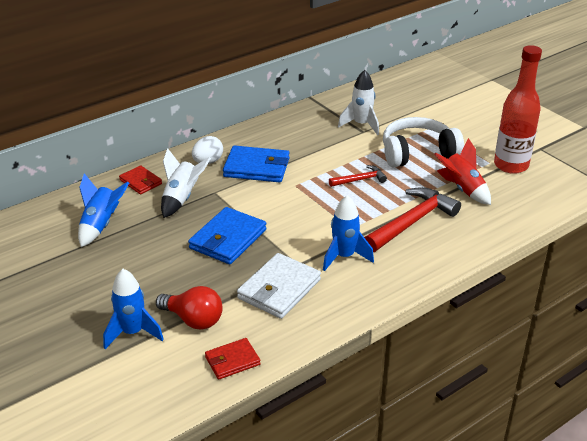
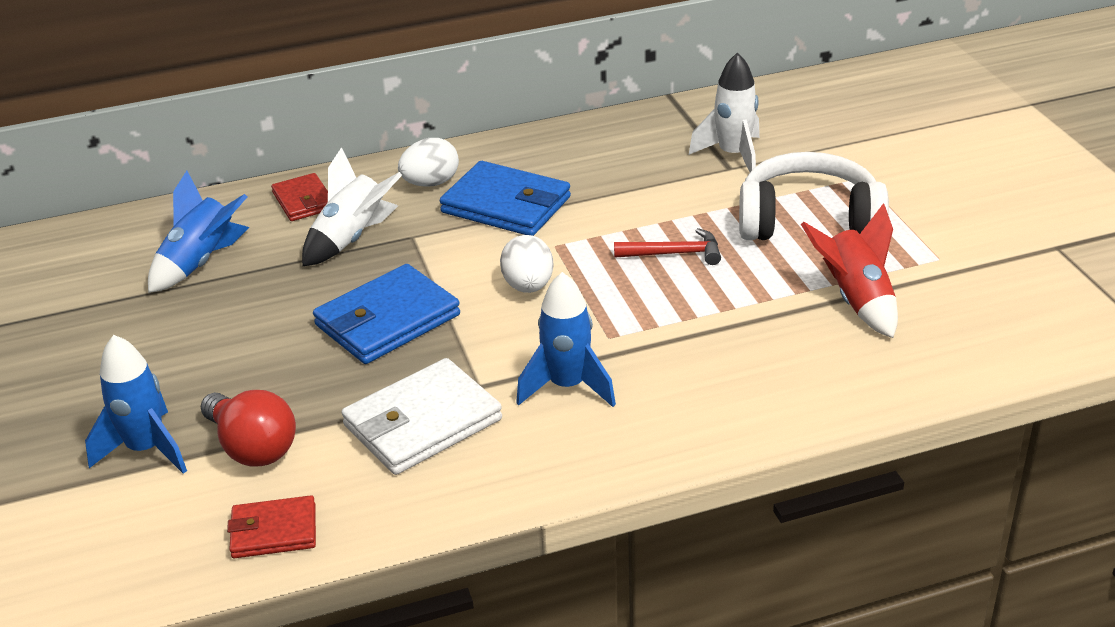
camera: 20 degrees right, 0 degrees up
red hammer [364,187,461,252] -> none
red bottle [494,45,542,174] -> none
none -> white egg [500,235,554,293]

